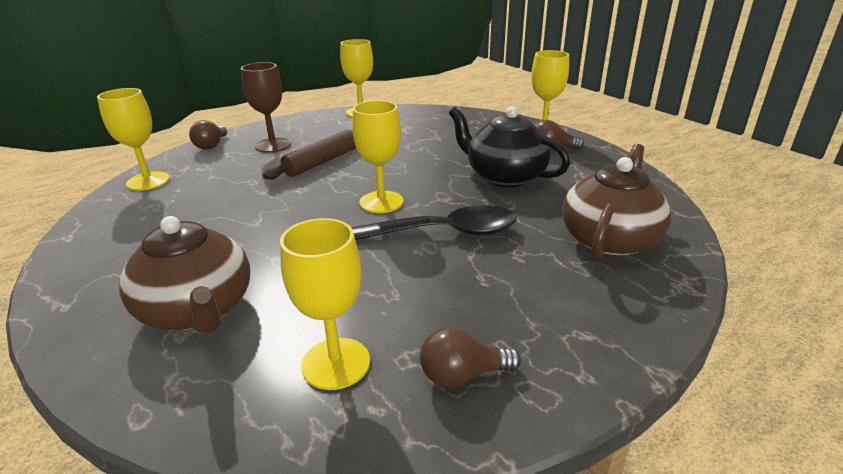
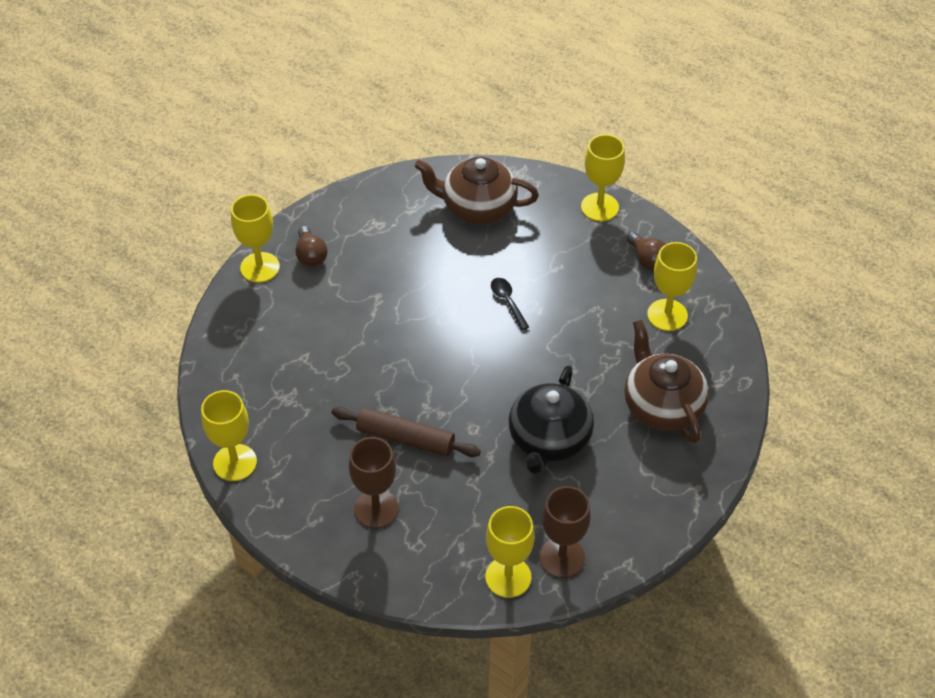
camera: 110 degrees left, 20 degrees up
brown teapot [119,216,250,334] -> brown teapot turned 60 degrees counterclockwise [624,320,709,443]
brown light bulb [189,120,227,150] -> none
black spoon [351,205,516,240] -> black spoon [491,278,529,330], size x0.49
yellow goblet [352,100,404,213] -> yellow goblet moved to [581,134,625,221]
black teapot [449,106,570,188] -> black teapot moved to [509,365,594,474]
none -> brown goblet [539,486,591,578]

